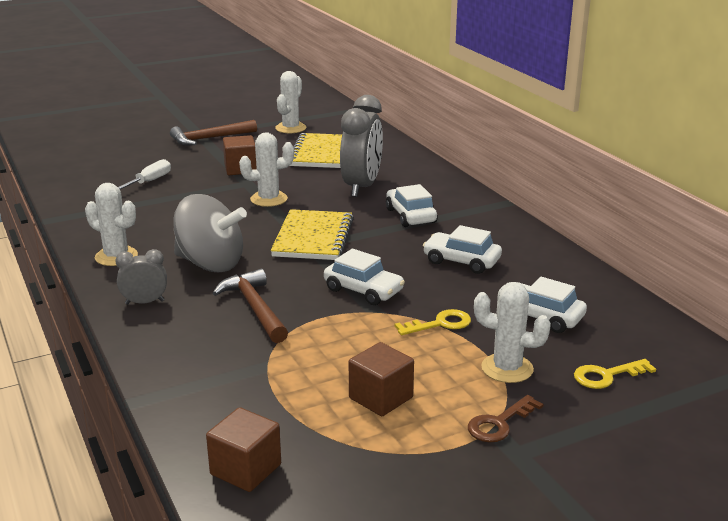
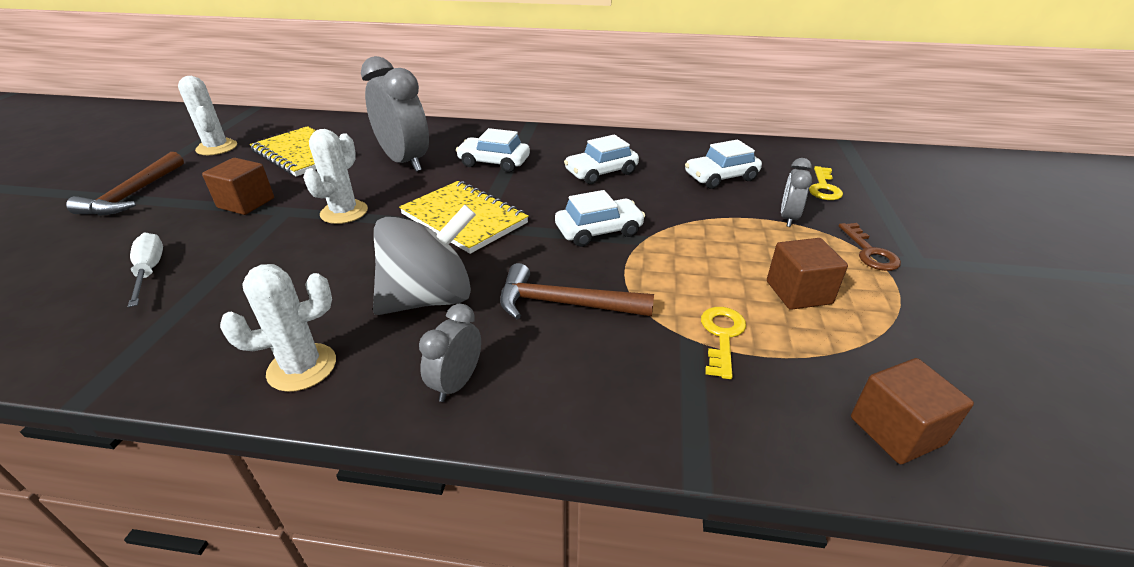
camera: 55 degrees left, 10 degrees up
yellow key [395,309,471,335] -> yellow key moved to [701,307,746,379]
white cactus [474,282,551,383] -> grey clock [781,158,812,227]

